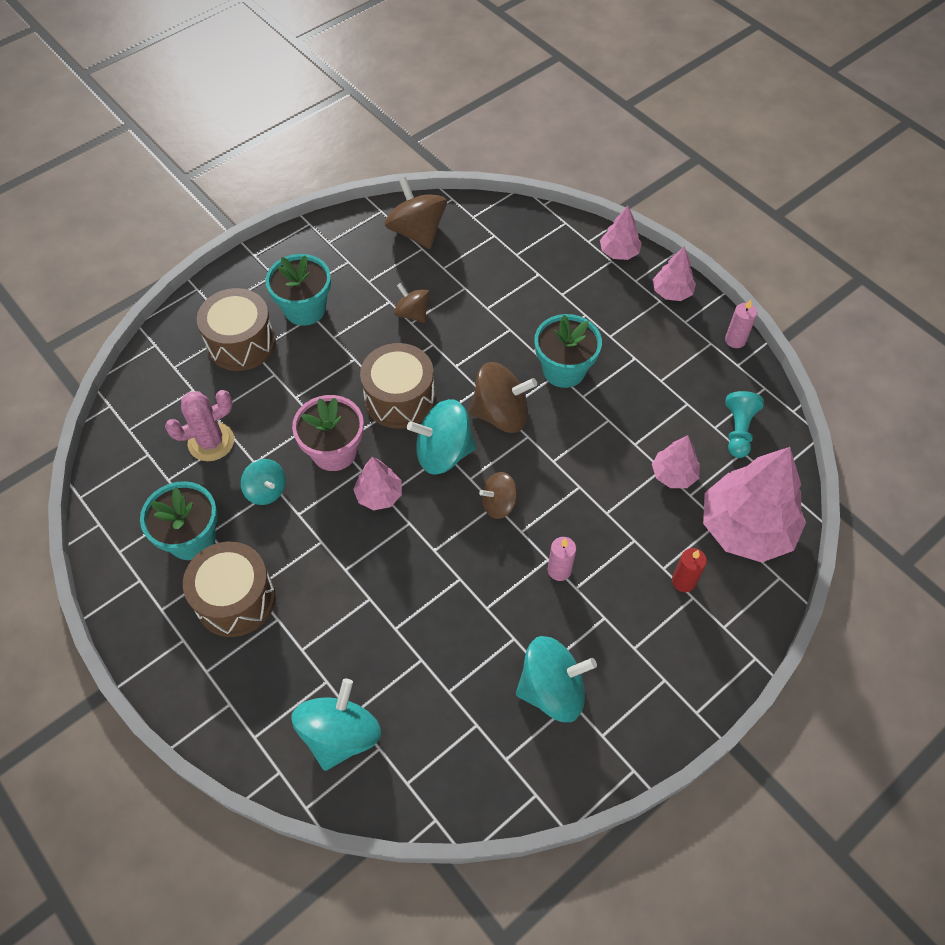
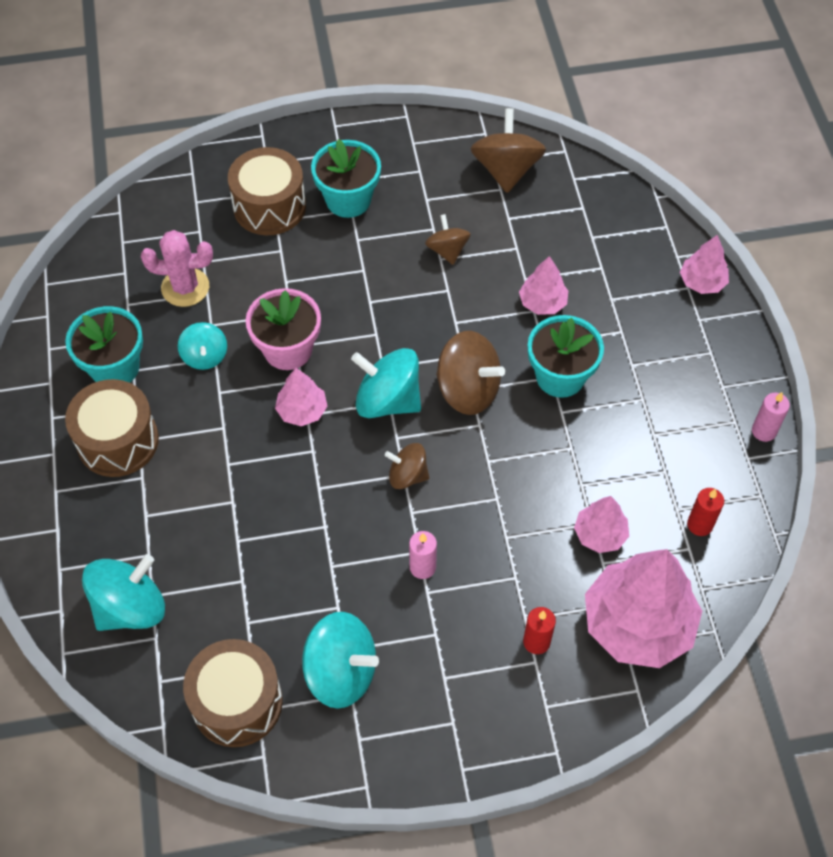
camera: 30 degrees right, 0 degrees up
brown drum [360,343,435,429] -> brown drum moved to [183,639,283,747]
pink tree [653,246,696,301] -> pink tree moved to [519,256,569,315]
turquoise pawn [725,391,764,458] -> red candle [687,488,724,536]

